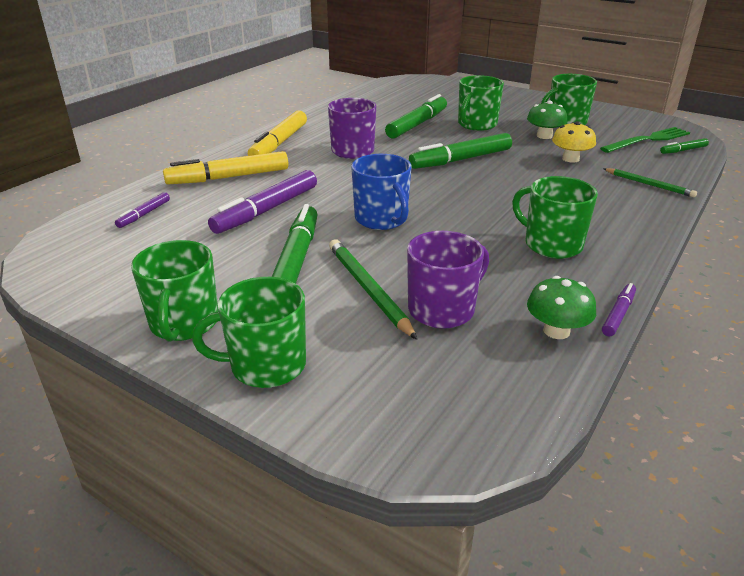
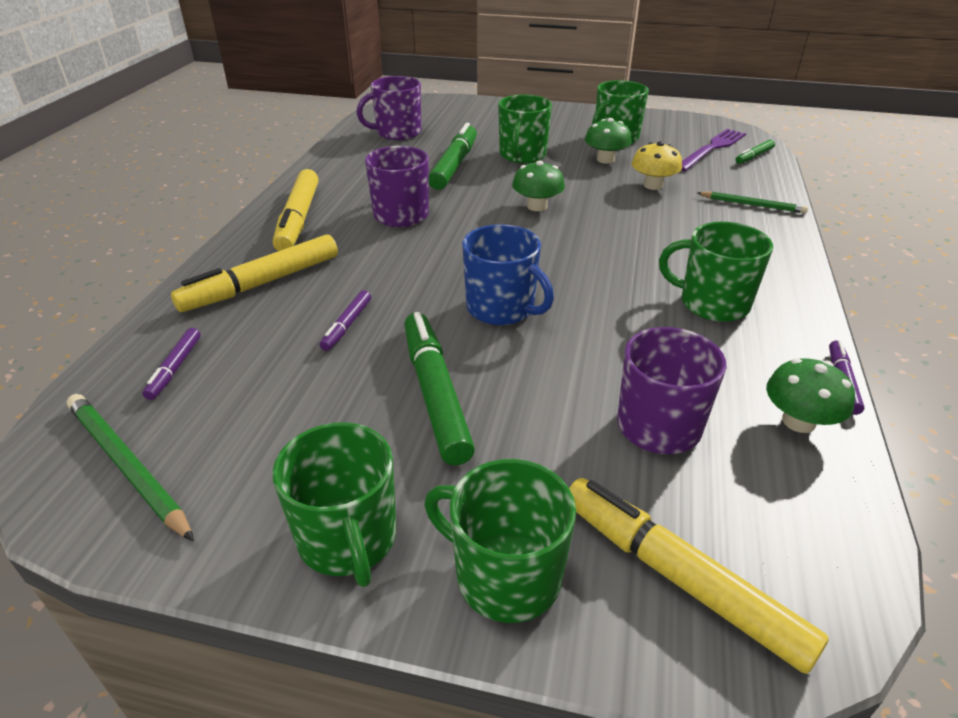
camera: 20 degrees left, 5 degrees up
green mug [192,277,306,388] -> green mug turned 60 degrees clockwise [424,459,576,623]
purple marker [208,170,317,234] -> purple marker [320,290,371,351], size x0.50
green pencil [329,239,417,340] -> green pencil moved to [67,394,194,541]
green marker [409,133,512,169] -> green mushroom [512,161,565,211]
green fork [600,127,690,153] -> purple fork [681,129,746,171]
none -> purple mug [357,76,421,140]
none -> yellow marker [569,478,829,674]

